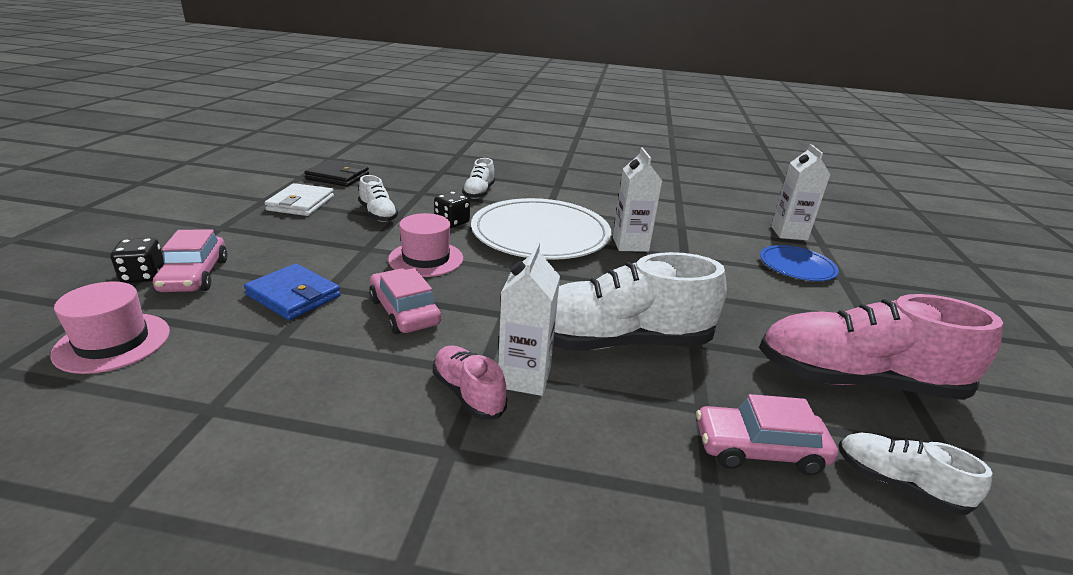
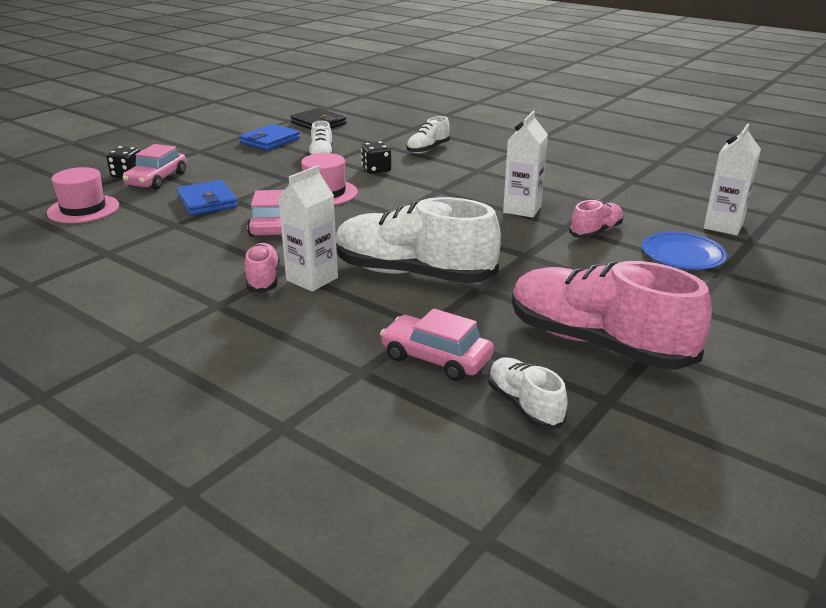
camera: 30 degrees right, 0 degrees up
white wallet [265,183,334,216] -> blue wallet [239,124,300,151]
white plate [471,198,611,260] -> none
none -> pink shoe [569,200,624,239]

